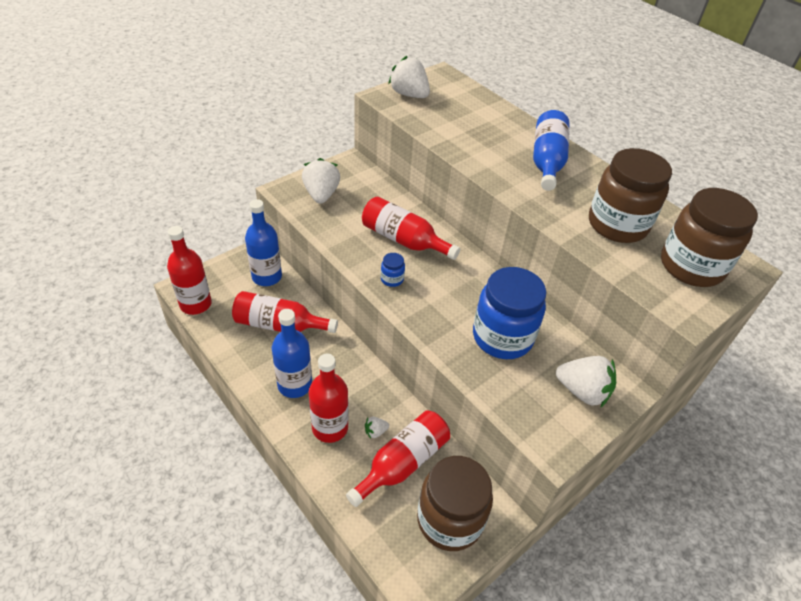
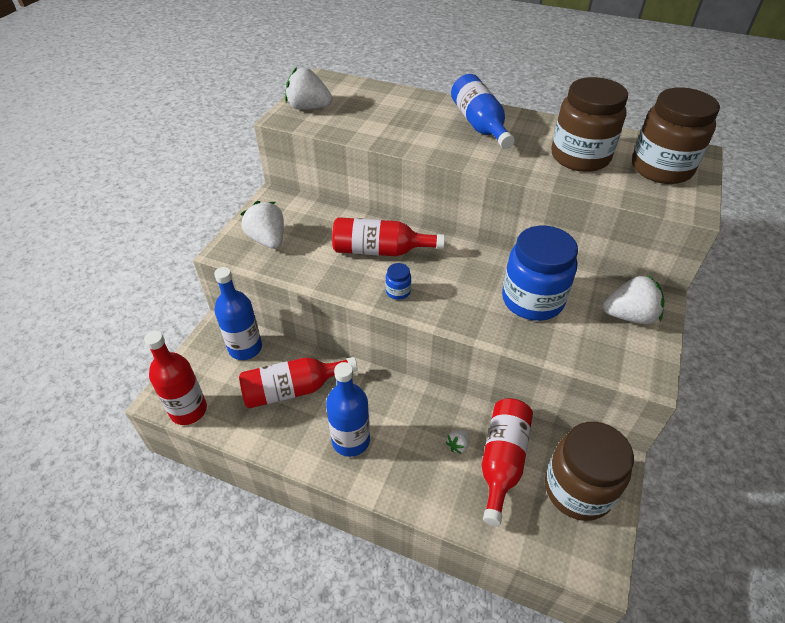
camera: 25 degrees left, 0 degrees up
red bottle [309,354,349,443] -> none

